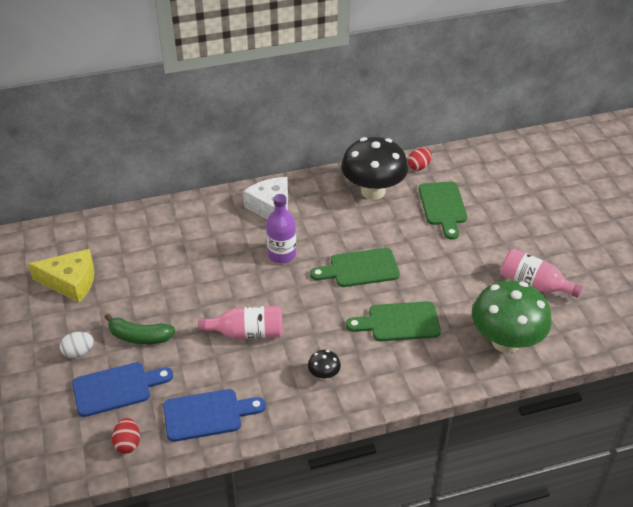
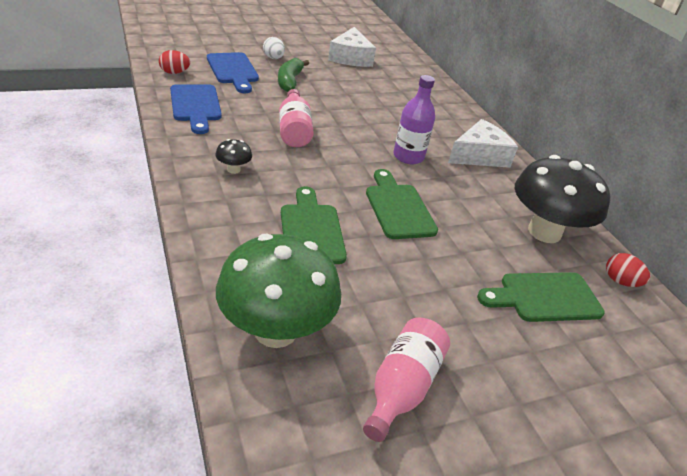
camera: 80 degrees right, 5 degrees down
yellow cheese [28,249,94,303] -> white cheese [328,27,376,67]

